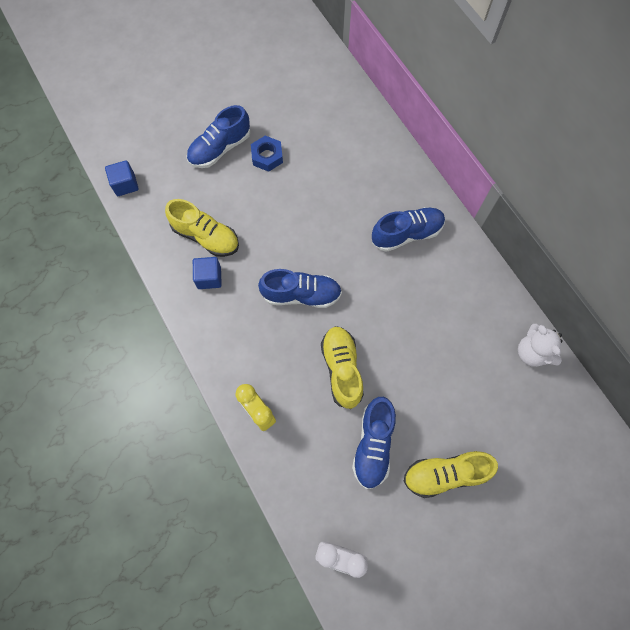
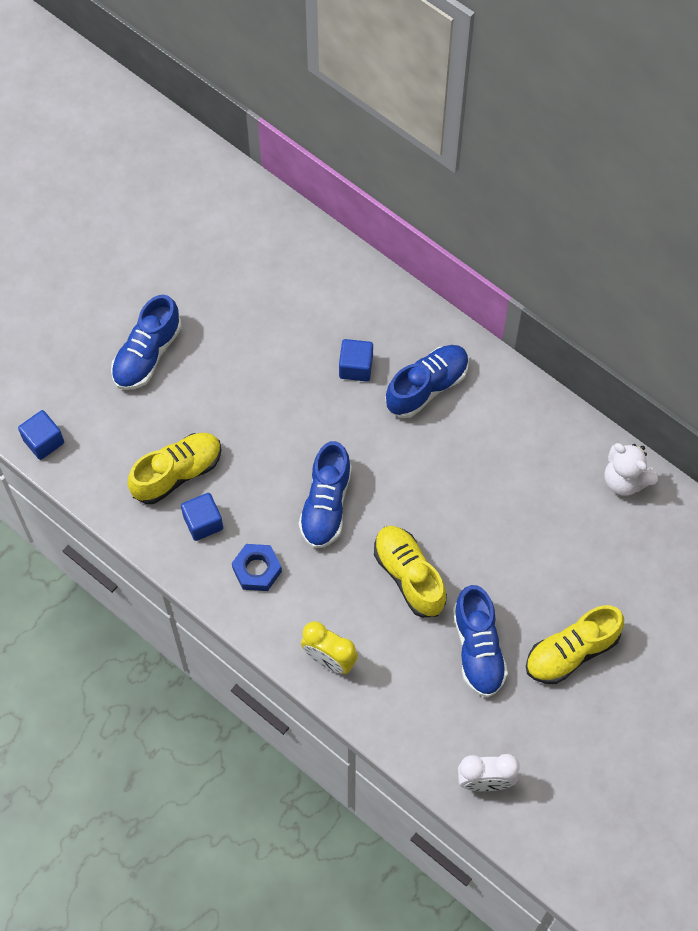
camera: 20 degrees left, 5 degrees down
yellow shoe [165,199,239,257] -> yellow shoe turned 45 degrees counterclockwise [128,433,222,504]
blue nut [251,136,283,172] -> blue nut moved to [232,544,282,591]
blue shoe [258,269,342,308] -> blue shoe turned 120 degrees clockwise [299,441,352,548]
none -> blue cube [339,339,373,382]

